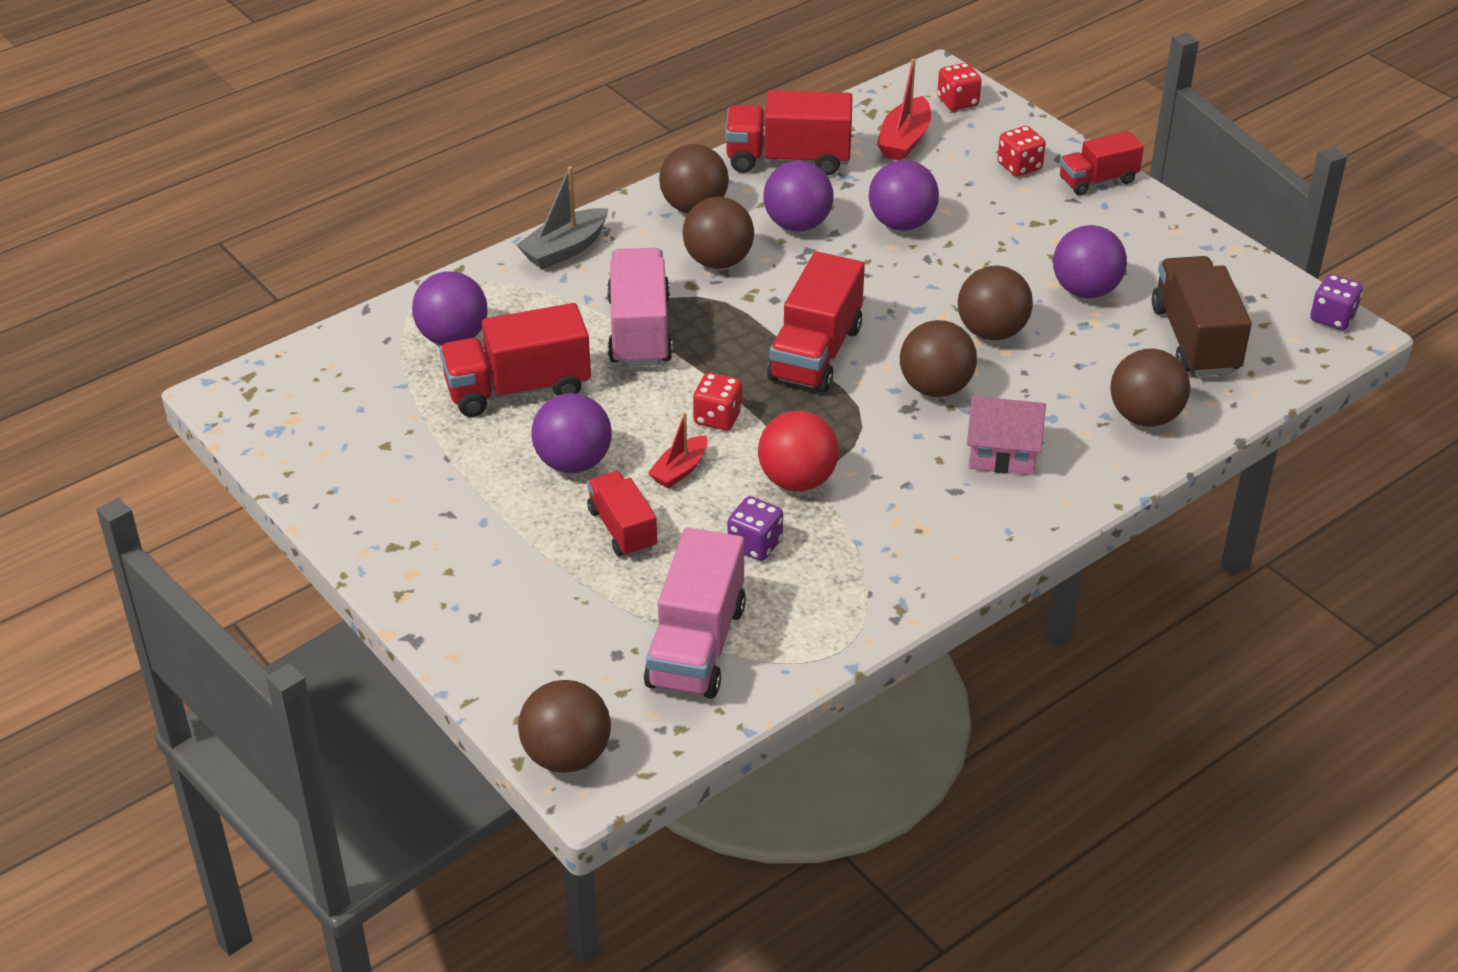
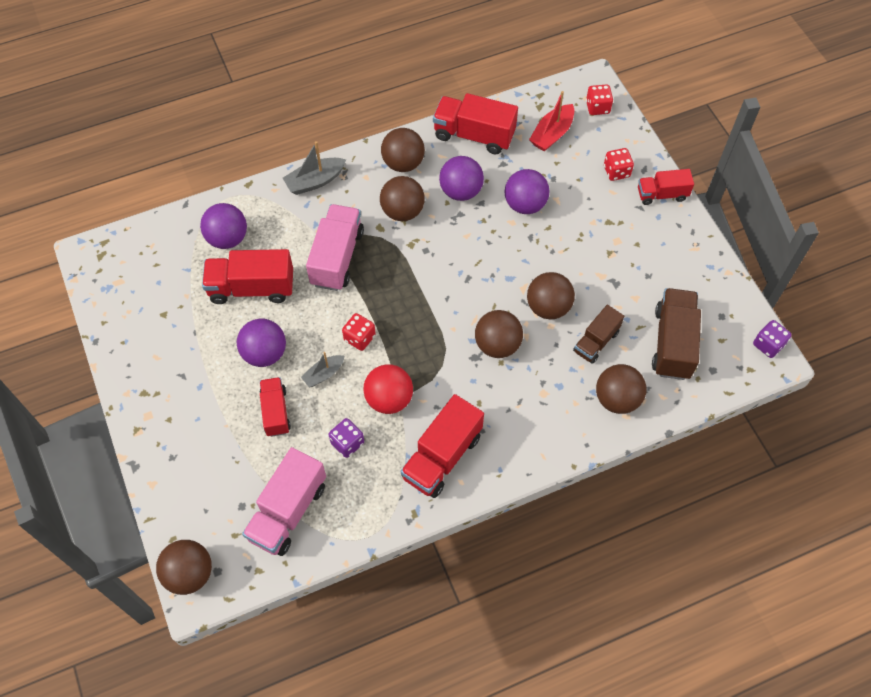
camera: 15 degrees right, 20 degrees up
red boat [648,412,708,488] -> grey boat [301,352,344,387]
red truck [767,251,865,393] -> red truck moved to [401,394,484,498]
pink house [967,396,1046,475] -> none
purple ball [1053,225,1127,298] -> none
none -> brown truck [573,305,624,364]

